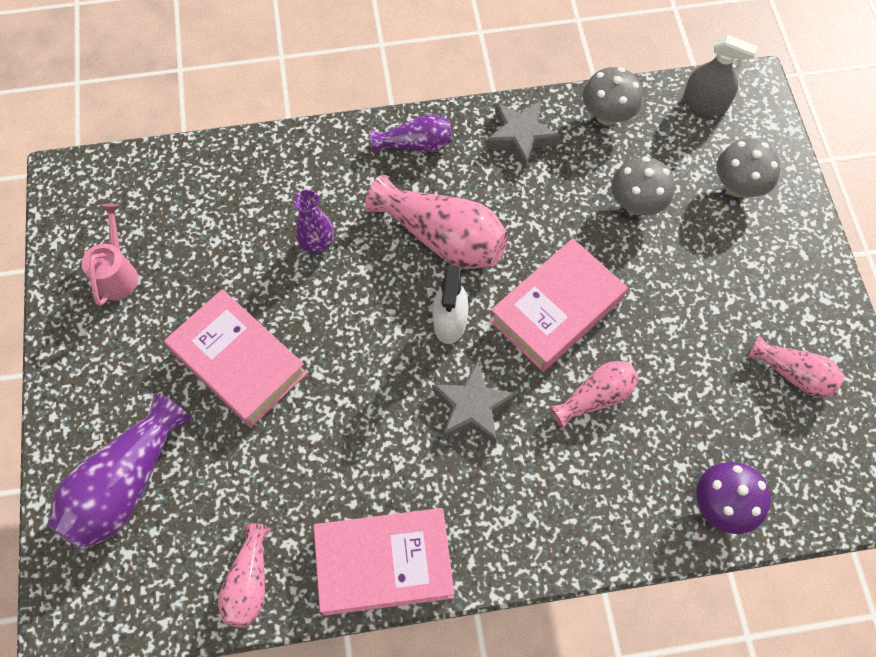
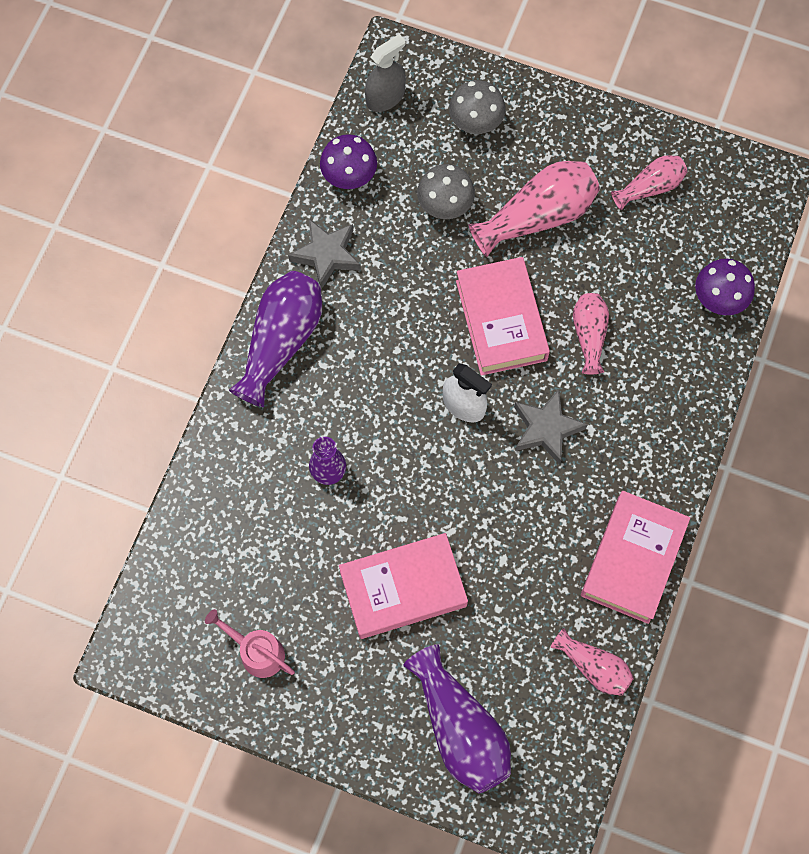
camera: 60 degrees left, 5 degrees up
pink vase [365,175,509,269] -> pink vase moved to [468,161,600,257]
purple vase [370,115,452,153] -> purple vase [229,271,322,407], size x1.71
grey mushroom [583,67,643,126] -> purple mushroom [320,134,377,189]

